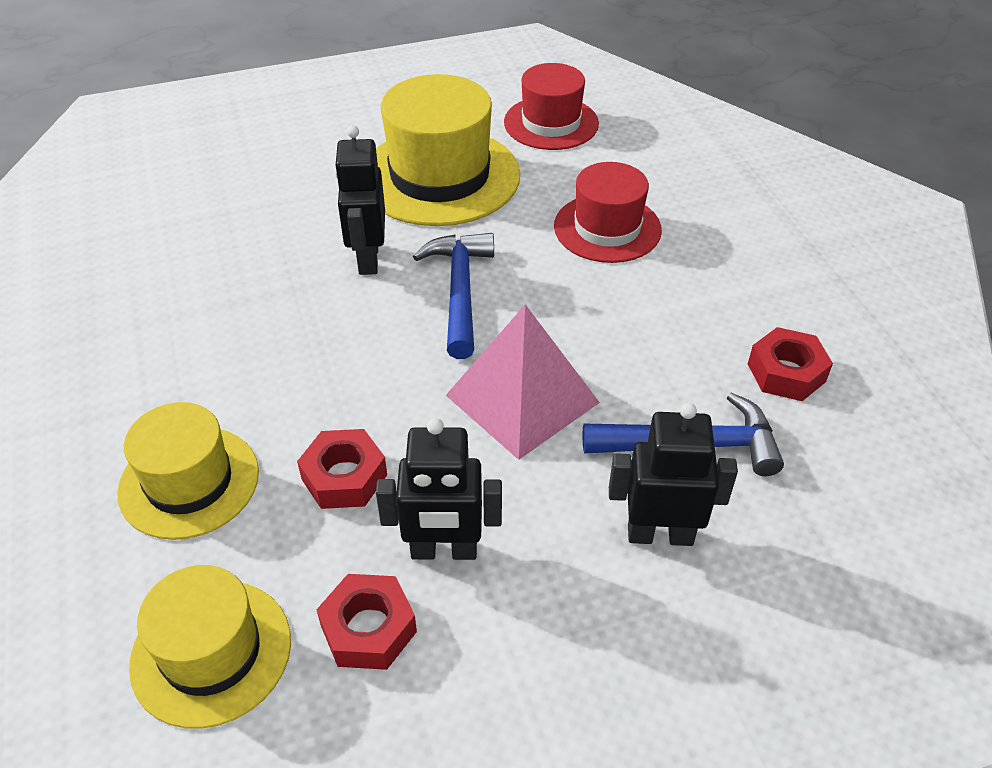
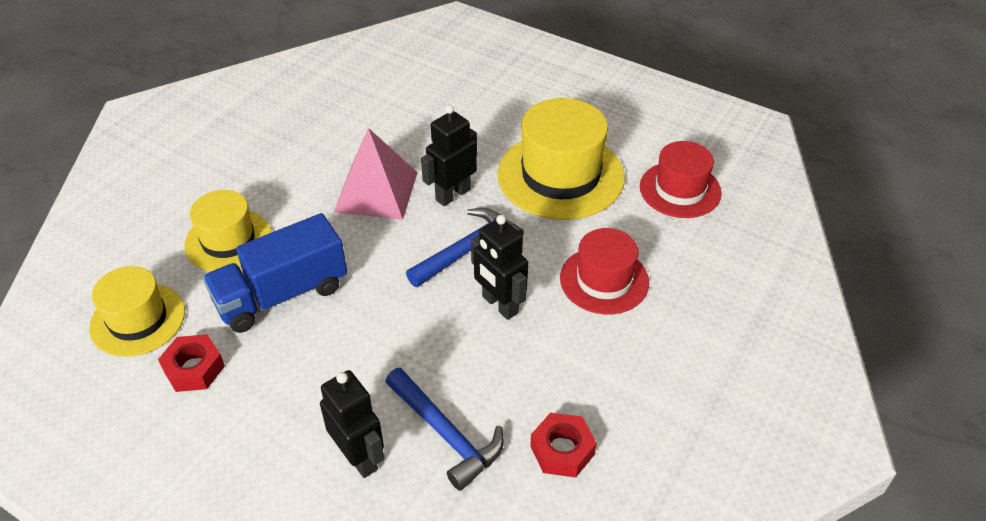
camera: 50 degrees right, 0 degrees up
red nut [297,429,387,509] -> blue truck [203,213,347,333]
black robot [376,418,502,560] -> black robot moved to [471,215,528,320]
pink pyramid [446,304,600,460] -> pink pyramid moved to [334,128,418,220]

